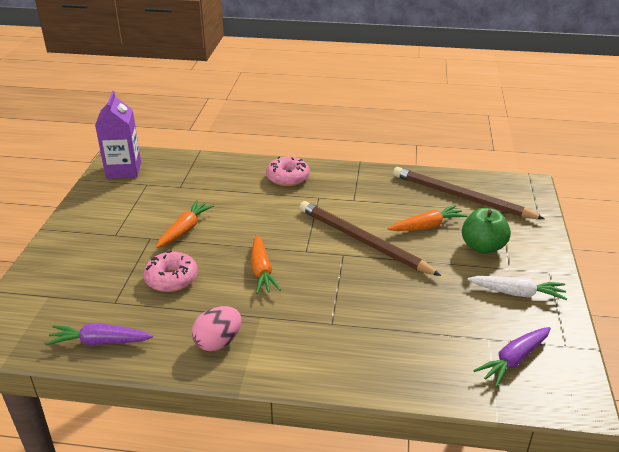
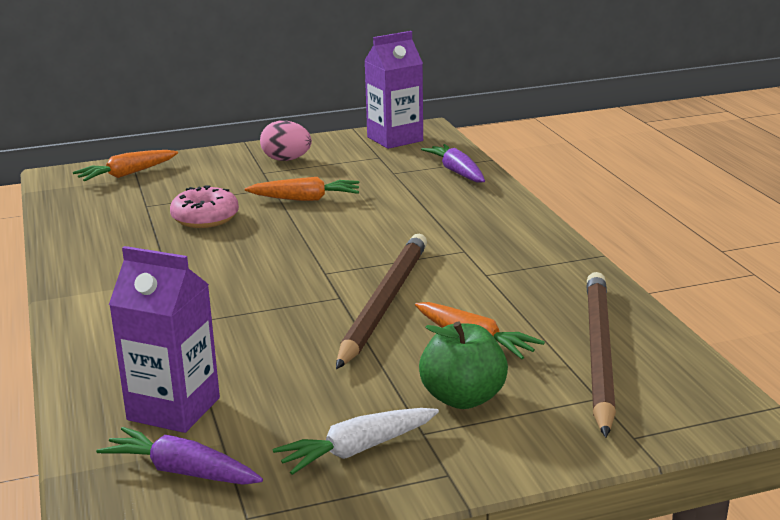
camera: 65 degrees right, 10 degrees down
purple carrot [45,324,153,346] -> purple carrot moved to [421,144,485,183]
pink egg [192,306,242,351] -> pink egg moved to [260,120,312,161]
orange carrot [251,235,281,294] -> orange carrot moved to [73,150,178,181]
pink donut [266,156,310,186] -> none
white carrot [467,276,568,300] -> white carrot turned 75 degrees clockwise [273,408,439,475]
none -> purple carton [109,246,220,433]

